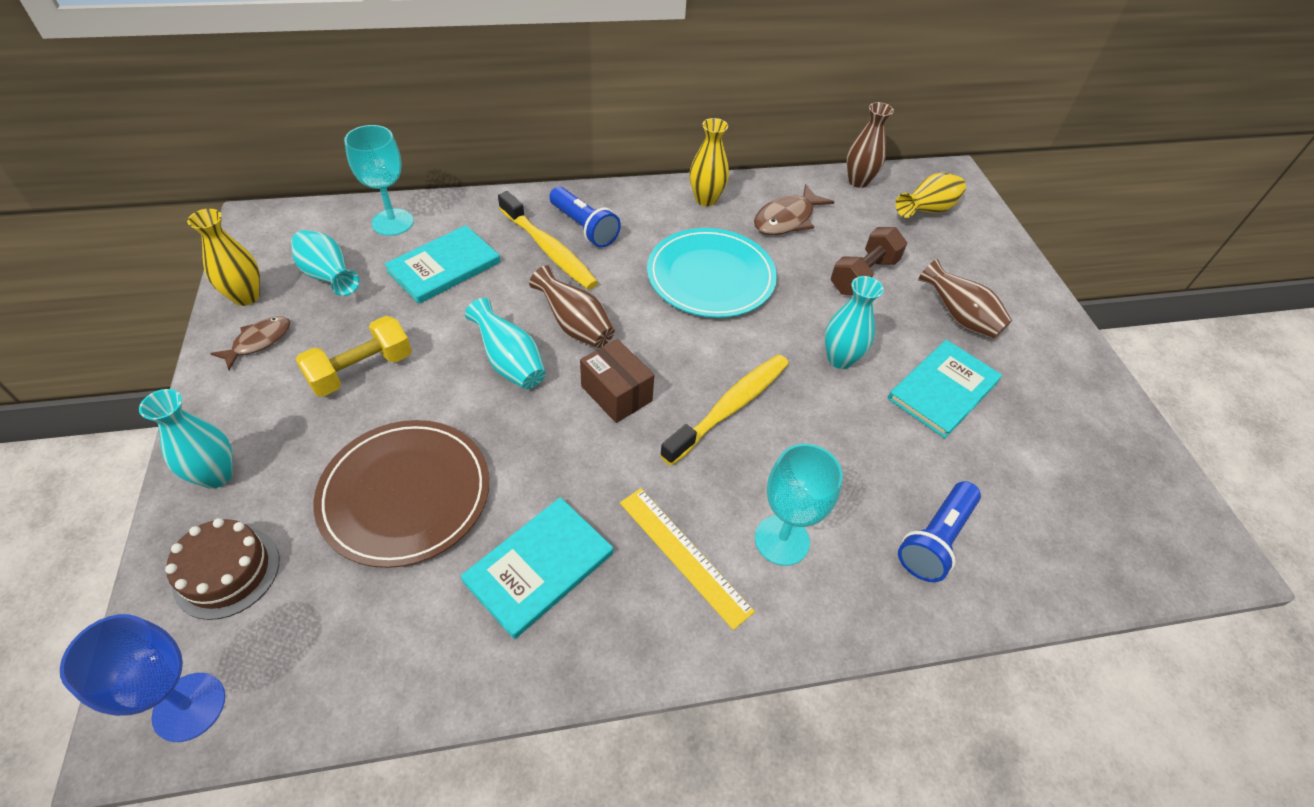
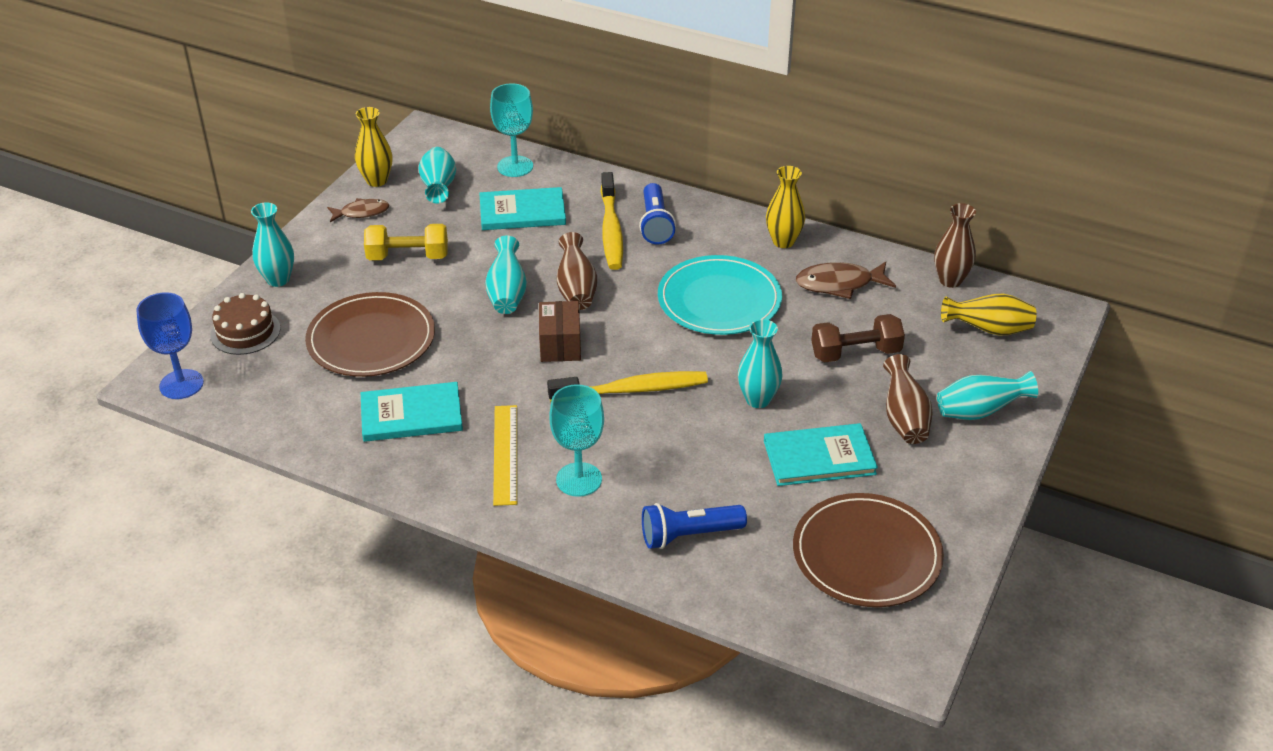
camera: 40 degrees right, 10 degrees down
none -> brown plate [793,493,944,607]
none -> turquoise vase [937,371,1038,420]

